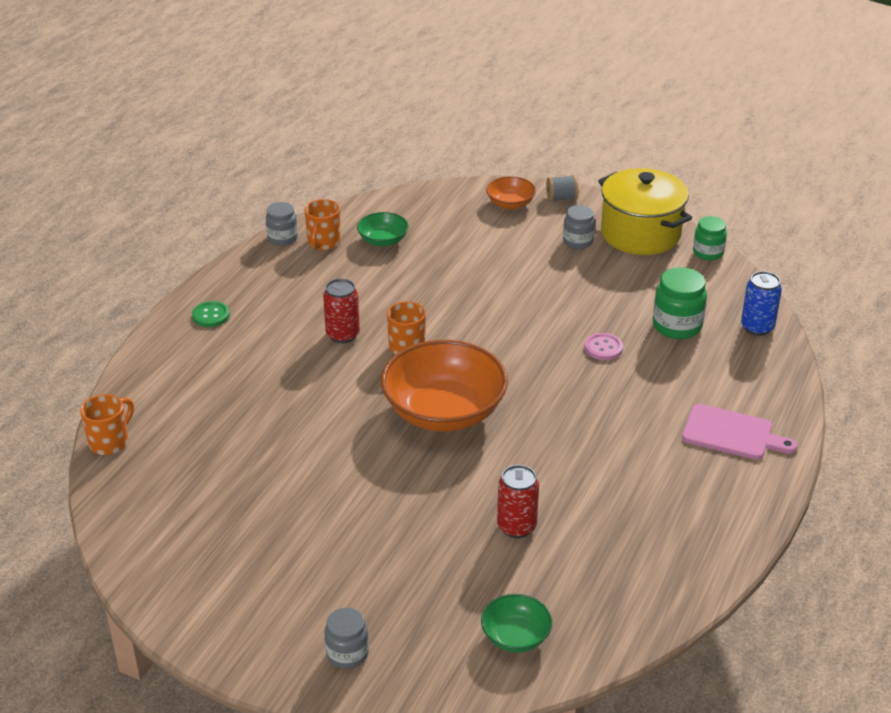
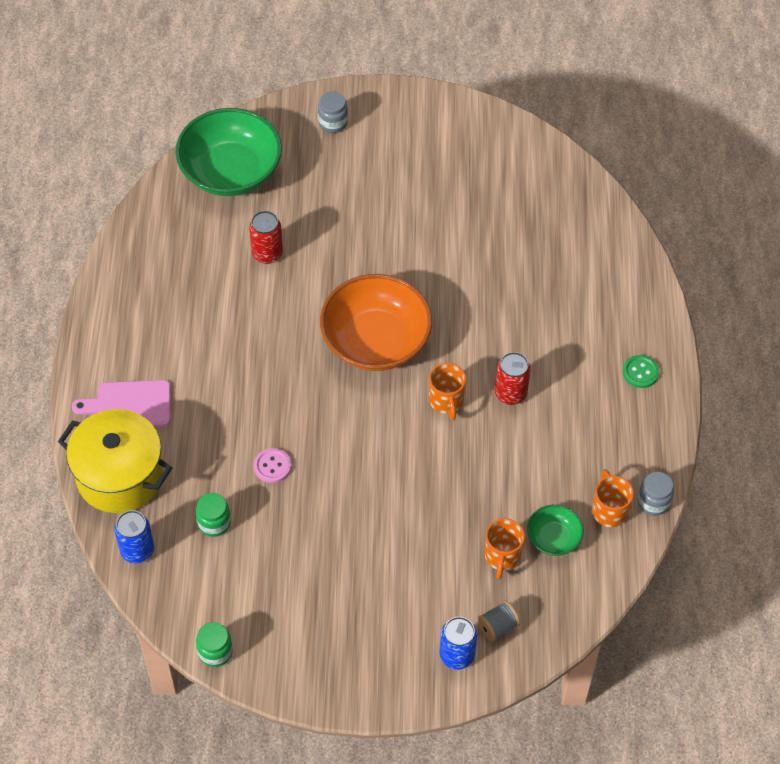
camera: 155 degrees right, 20 degrees up
orange mug [80,394,134,455] -> orange mug moved to [485,518,525,579]
green bowl [481,594,552,653] -> green bowl [175,108,282,196], size x2.09
orange bowl [486,176,536,209] -> blue can [440,617,477,670]
grey spool [546,175,578,202] -> grey spool moved to [477,601,520,641]
grey jar [563,205,595,249] -> none
yellow pot [598,168,692,255] -> yellow pot moved to [58,409,172,513]
green jar [653,267,707,339] -> green jar [196,493,231,537], size x0.66

